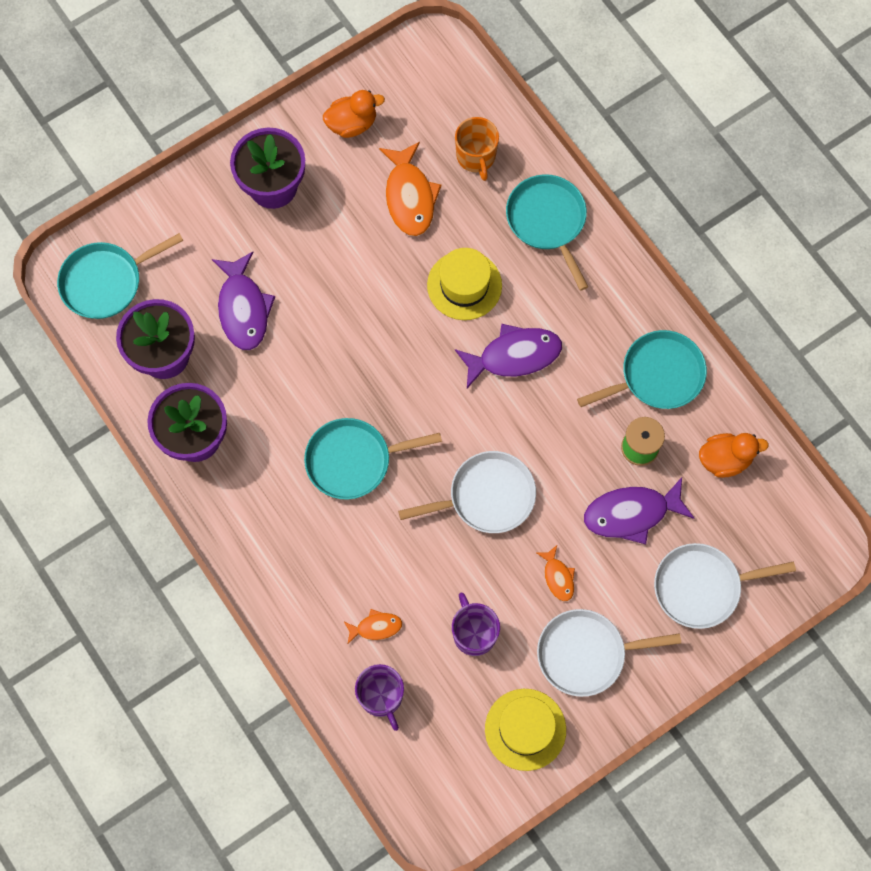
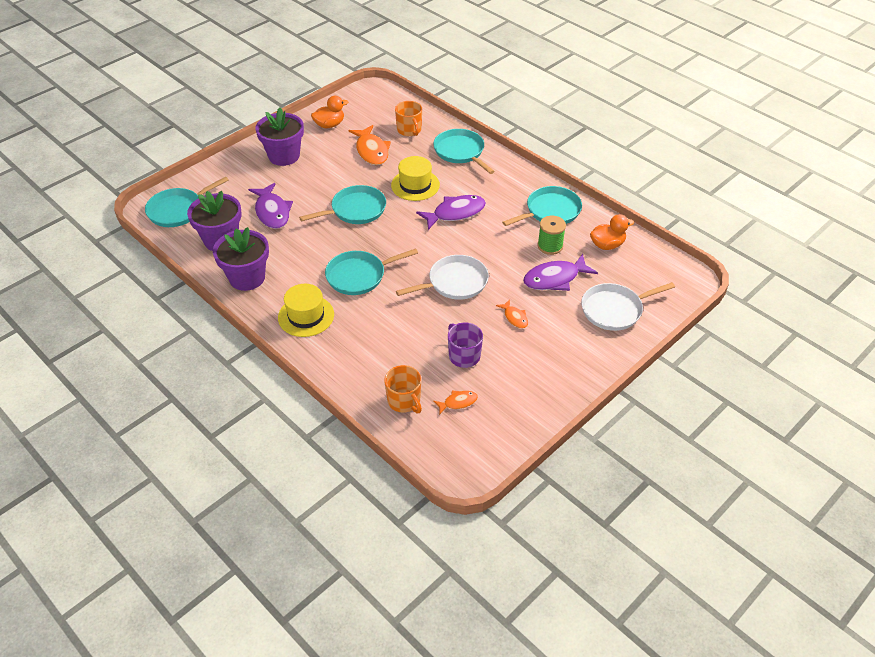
camera: 10 degrees left, 25 degrees down
orange fish [344,609,402,645] -> orange fish moved to [433,390,478,414]
purple mug [355,664,404,731] -> orange mug [384,365,422,413]
yellow hat [485,689,566,771] -> yellow hat moved to [278,284,334,337]
white pan [537,609,681,697] -> none
none -> turquoise pan [299,185,386,224]

